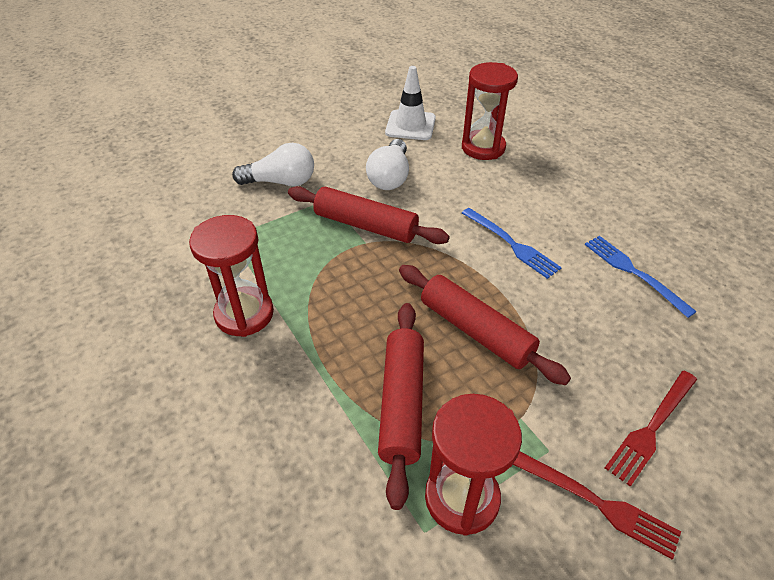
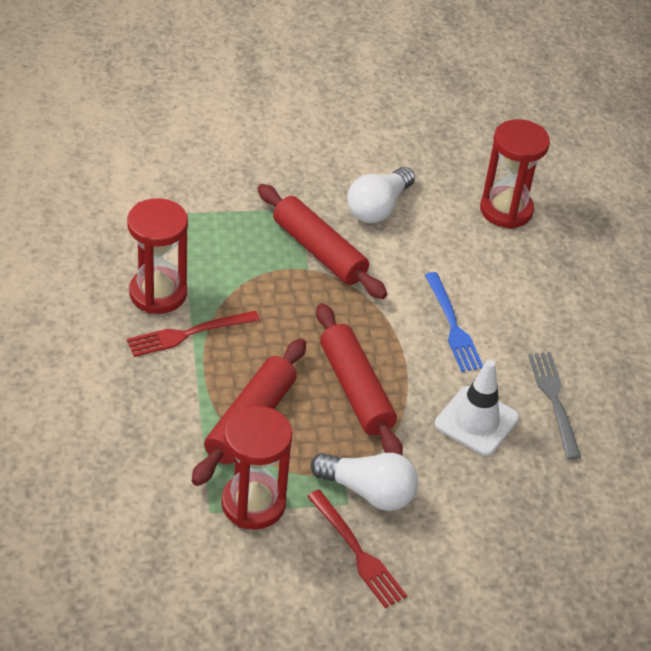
camera: 20 degrees right, 0 degrees up
white light bulb [232,143,314,187] -> white light bulb moved to [311,453,418,511]
white traffic cone [385,66,436,140] -> white traffic cone moved to [435,359,519,456]
blue fork [585,236,697,318] -> grey fork [528,352,581,460]
red fork [605,371,697,487] -> red fork moved to [127,311,260,357]

